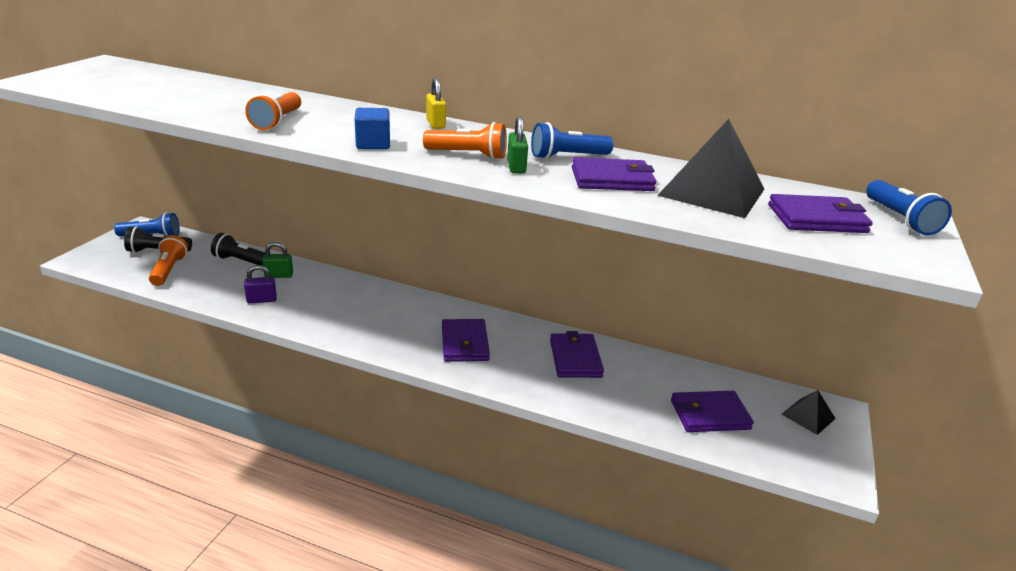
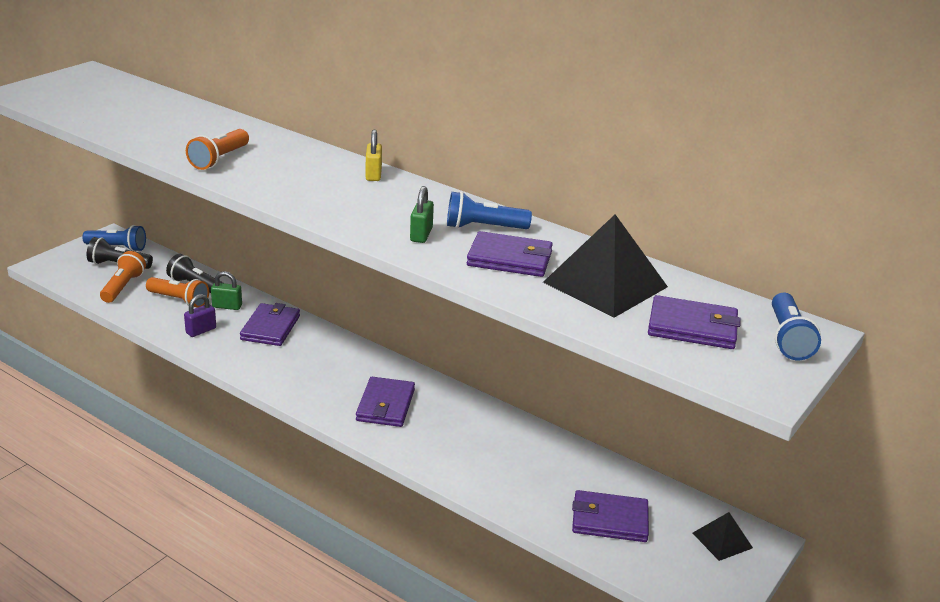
camera: 15 degrees right, 0 degrees up
purple padlock [244,265,277,304] -> purple padlock turned 45 degrees counterclockwise [184,294,216,337]
blue cube [355,108,390,149] -> none
orange flashlight [423,122,507,160] -> orange flashlight moved to [146,277,209,308]
purple wallet [550,331,604,378] -> purple wallet moved to [240,303,300,346]

